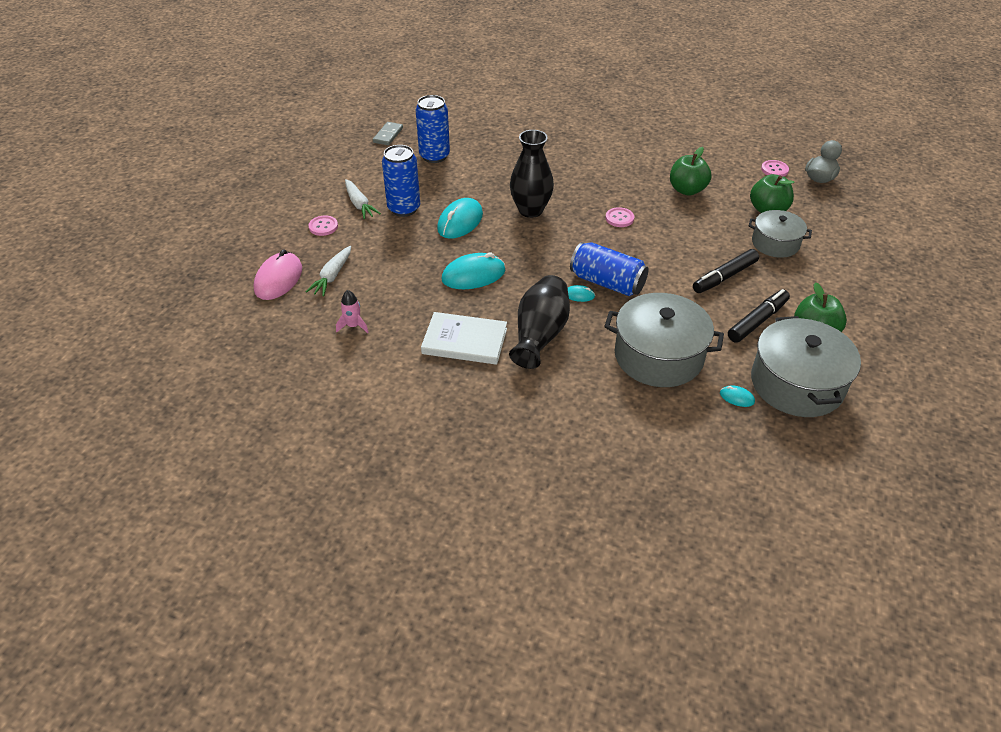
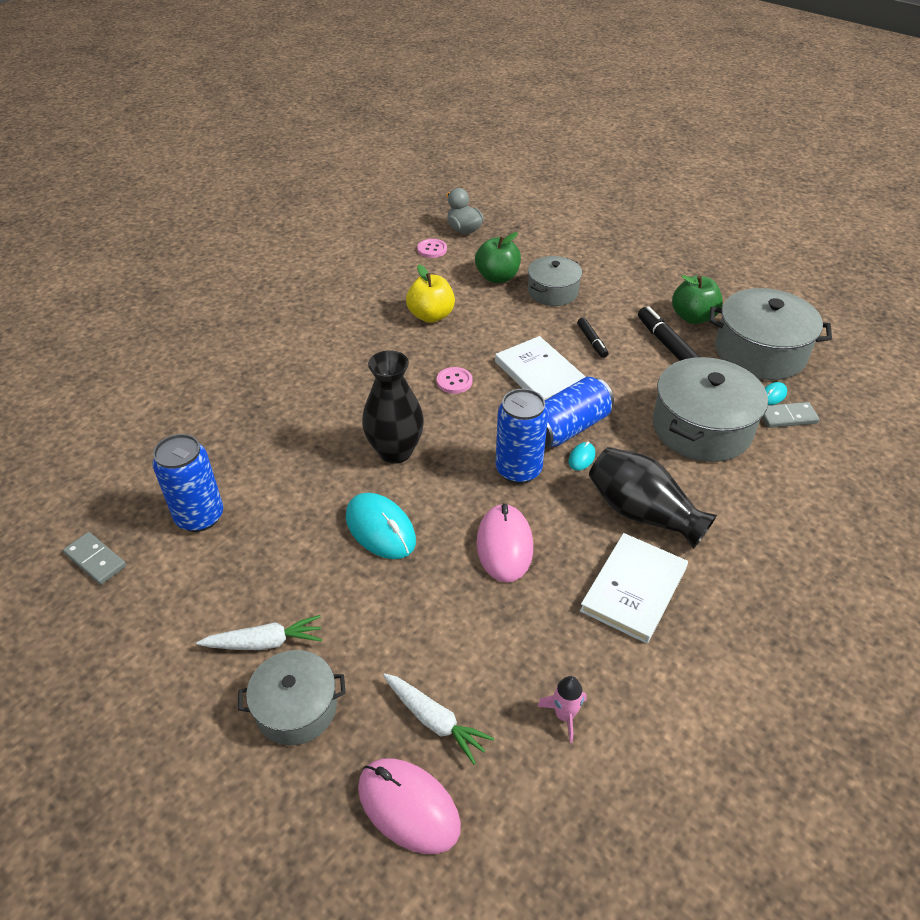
camera: 70 degrees left, 0 degrees up
pink button [308,216,338,236] -> grey pot [238,650,346,745]
blue can [382,145,420,217] -> blue can moved to [495,389,548,484]
turquoise mouse [441,253,505,289] -> pink mouse [476,503,533,582]
green apple [670,147,711,196] -> yellow apple [406,265,455,323]
black marker [693,249,759,293] -> black marker [577,317,608,358], size x0.62
none -> white book [495,336,586,400]
none -> grey domino [762,402,820,428]

